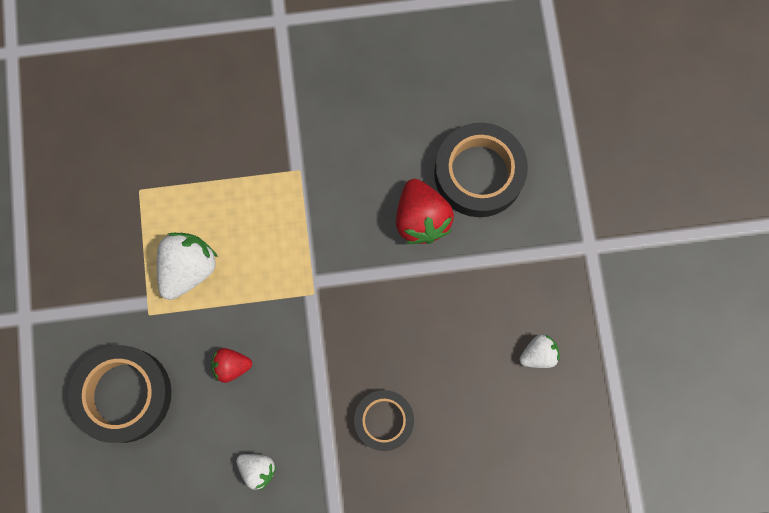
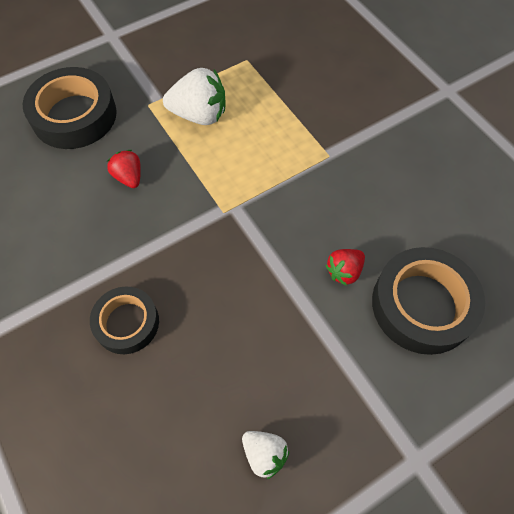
camera: 65 degrees right, 15 degrees down
white strawberry [236,454,276,490] -> none
red strawberry [396,179,454,244] -> red strawberry [325,249,365,286], size x0.58

